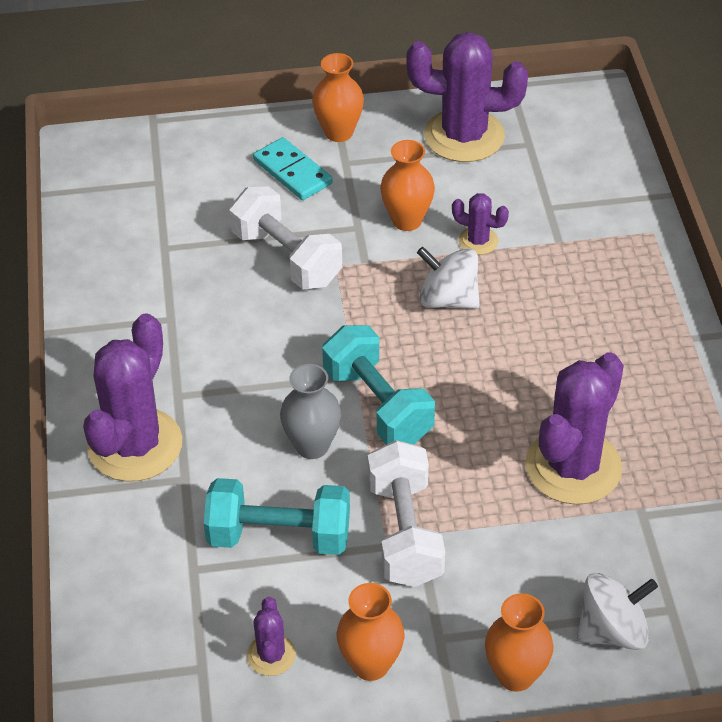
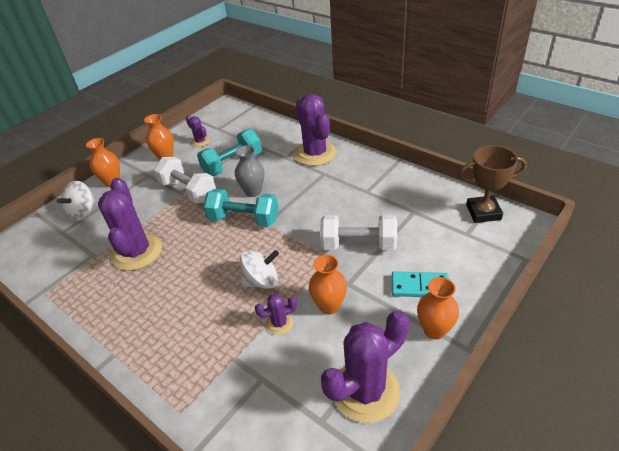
camera: 140 degrees right, 5 degrees down
none -> brown trophy [459,145,527,223]

